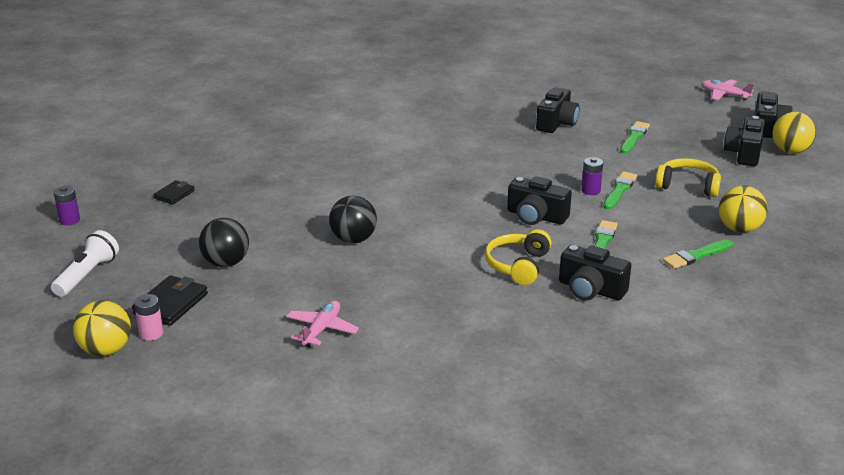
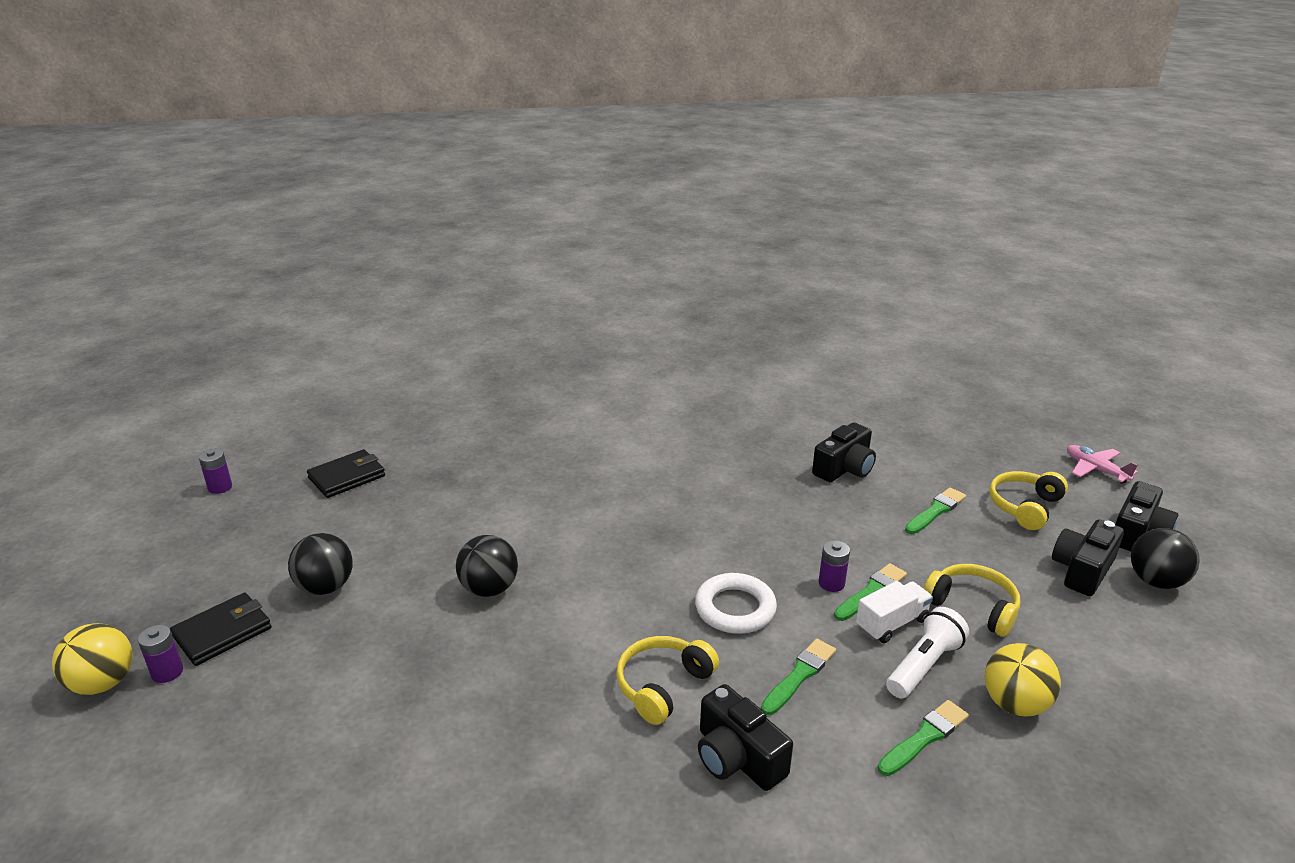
camera: 20 degrees right, 0 degrees up
white flashlight [51,230,119,297] -> white flashlight moved to [886,607,969,699]
pink battery [134,294,163,341] -> purple battery [138,625,183,683]
black wallet [153,180,195,205] -> black wallet [307,449,385,498], size x1.59
pink plane [286,301,359,347] -> none
black camera [507,176,572,225] -> white ring [695,573,777,634]
green brush [663,239,733,269] -> green brush turned 150 degrees clockwise [877,700,969,776]
yellow ball [773,112,816,153] -> black ball [1131,528,1200,589]
none -> white truck [856,581,933,643]
none -> yellow headphones [989,471,1068,530]

